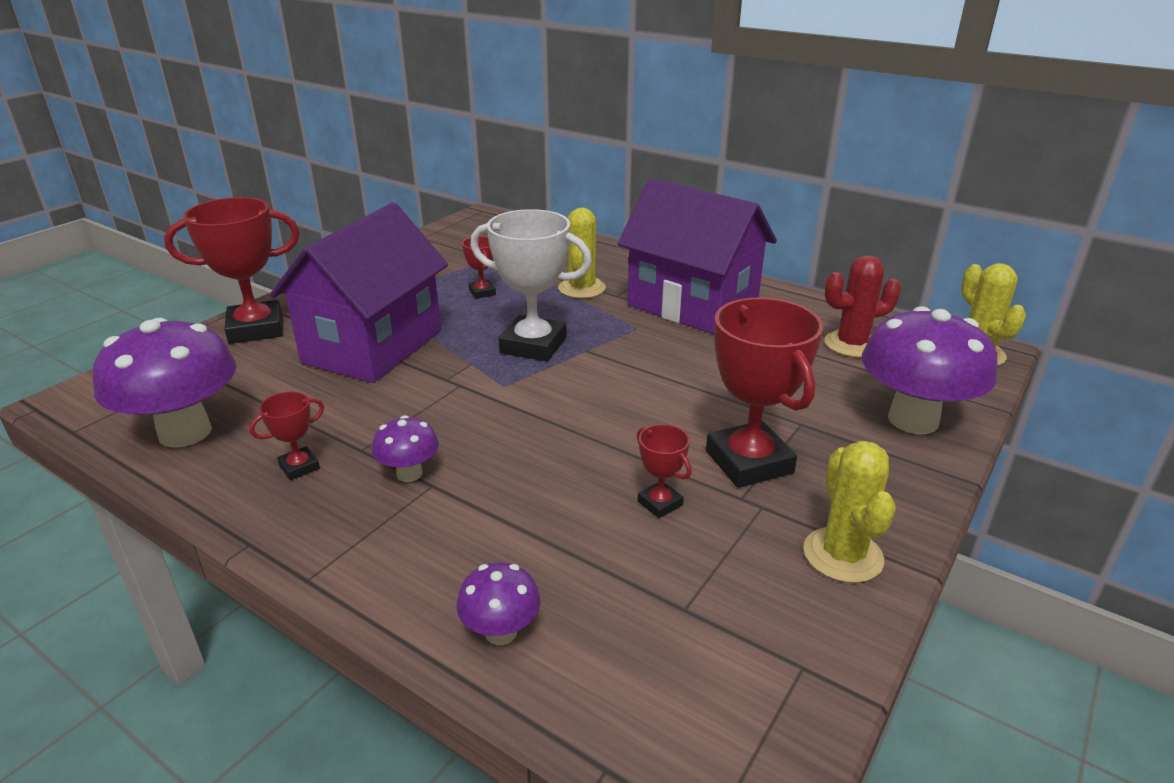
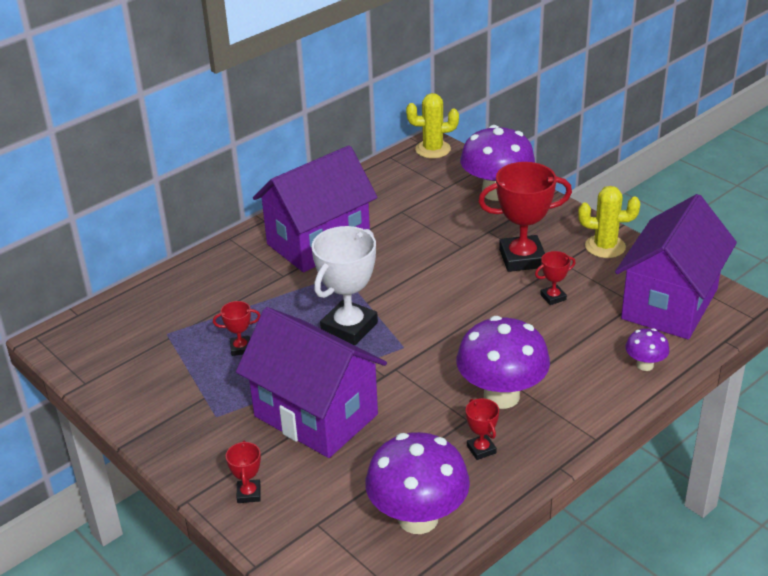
camera: 75 degrees left, 5 degrees up
red trophy [164,197,300,344] -> red trophy [226,441,261,503], size x0.47
purple mushroom [372,415,439,482] -> purple mushroom [456,316,550,409], size x2.08
yellow cactus [558,207,606,298] -> none
red cactus [824,255,901,358] -> none
none -> purple house [615,194,737,340]

